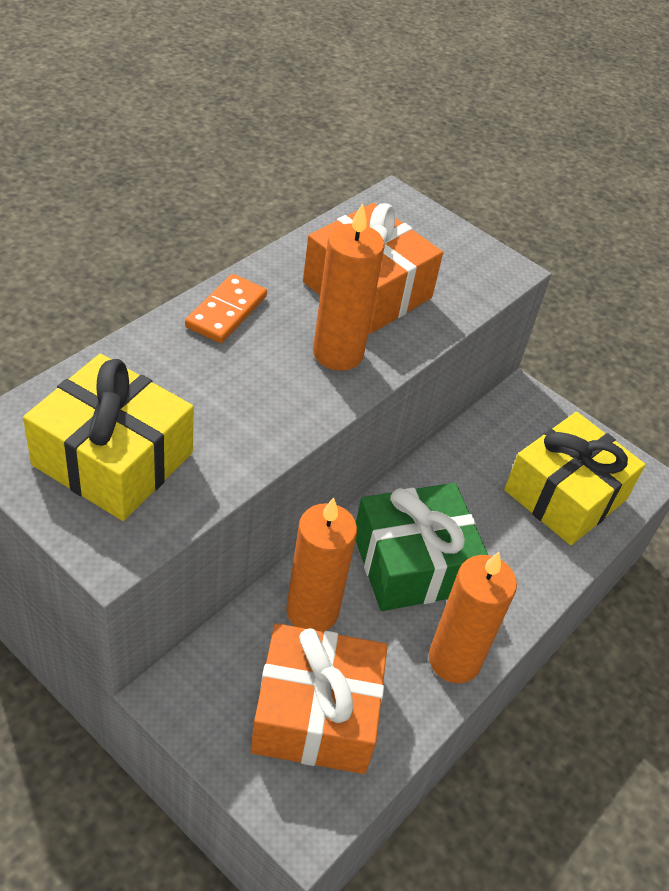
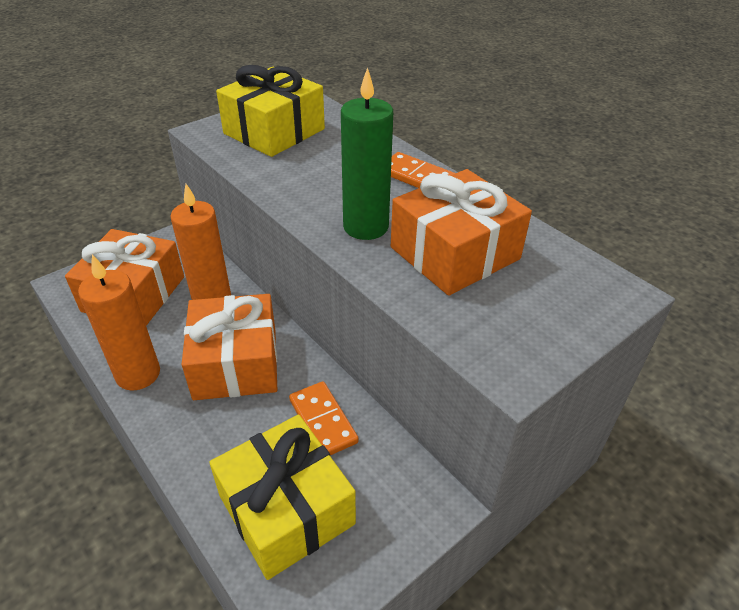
camera: 105 degrees right, 5 degrees down
orange candle [313,203,385,371] -> green candle [341,67,393,240]
green gift [356,483,488,611] -> orange gift [181,294,277,400]
none -> orange domino [289,382,359,455]

